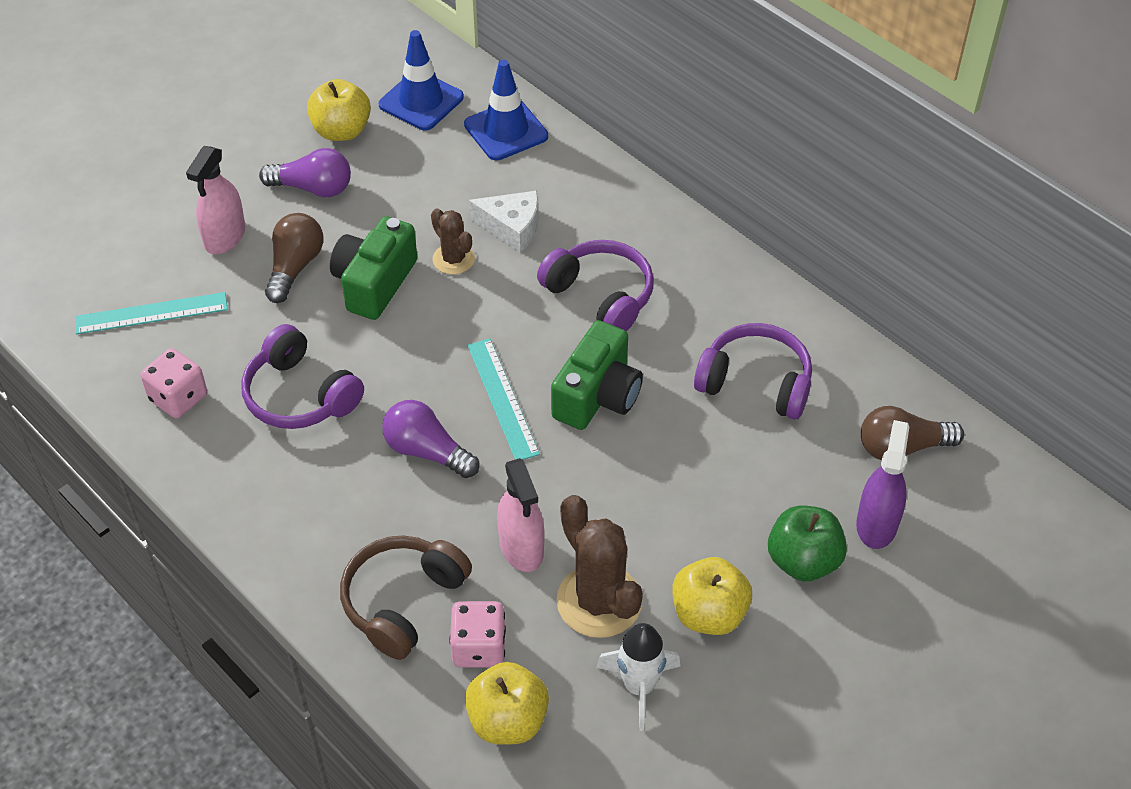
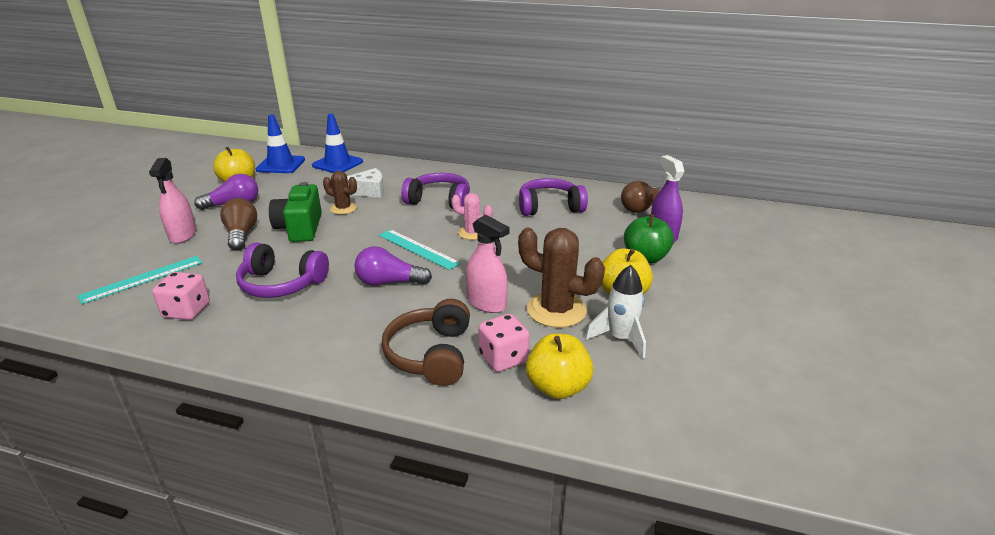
camera: 30 degrees left, 20 degrees down
green camera [551,320,643,430] -> pink cactus [451,193,492,240]

